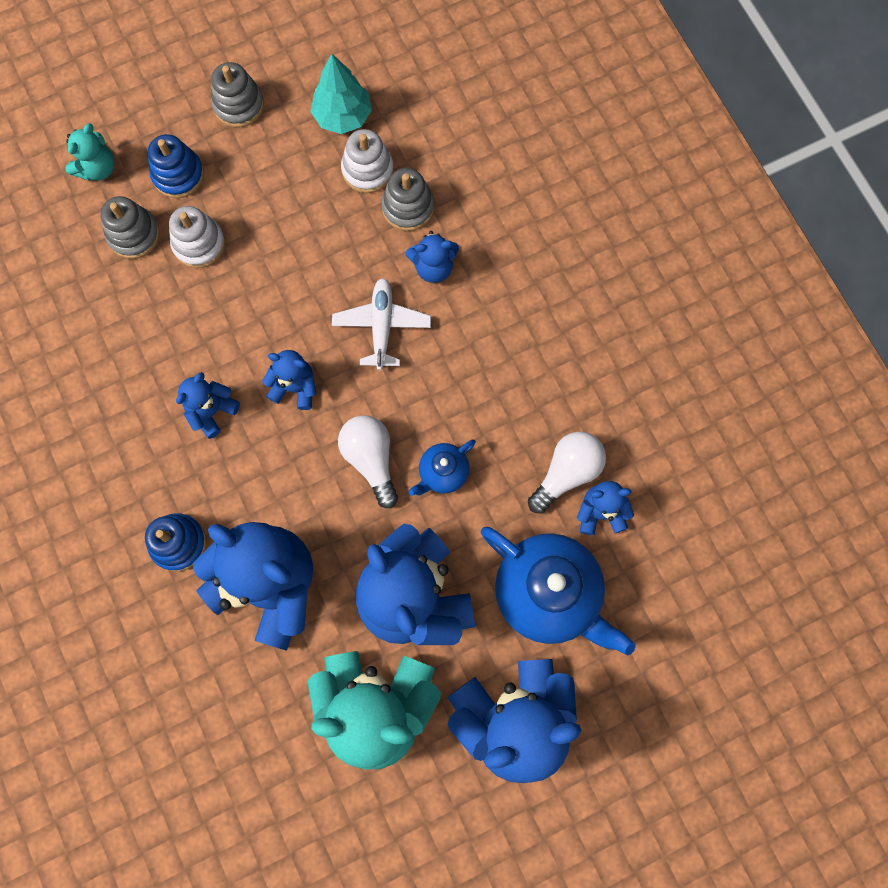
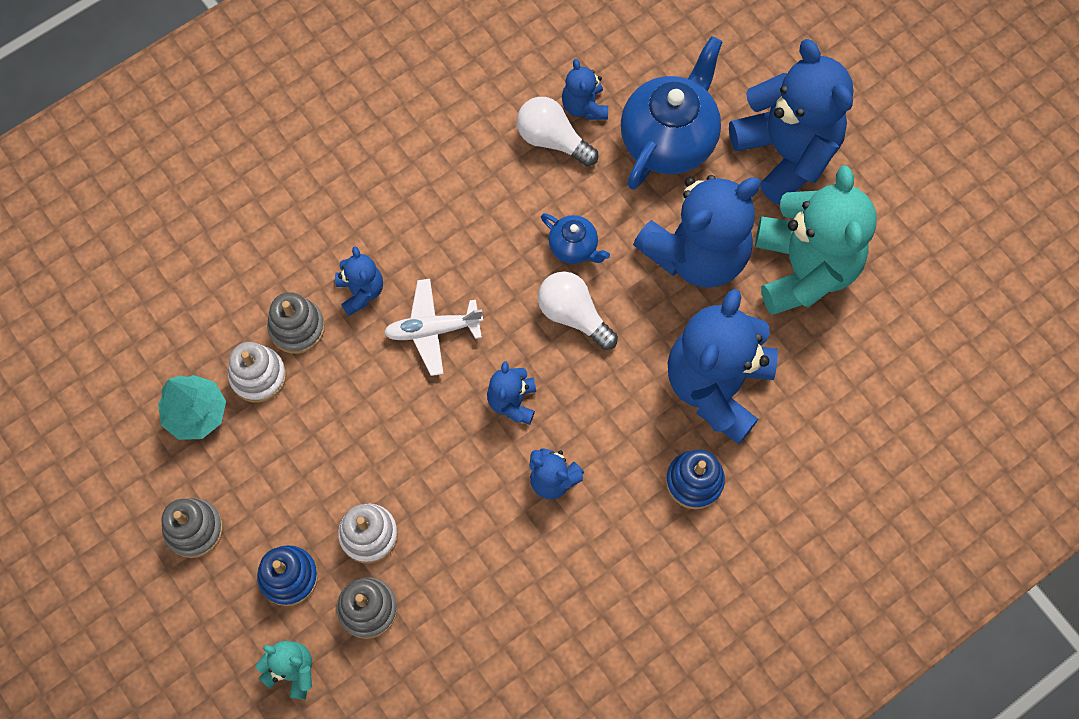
camera: 100 degrees left, 5 degrees down
white light bulb [338,415,398,508] -> white light bulb turned 75 degrees clockwise [538,271,618,350]

